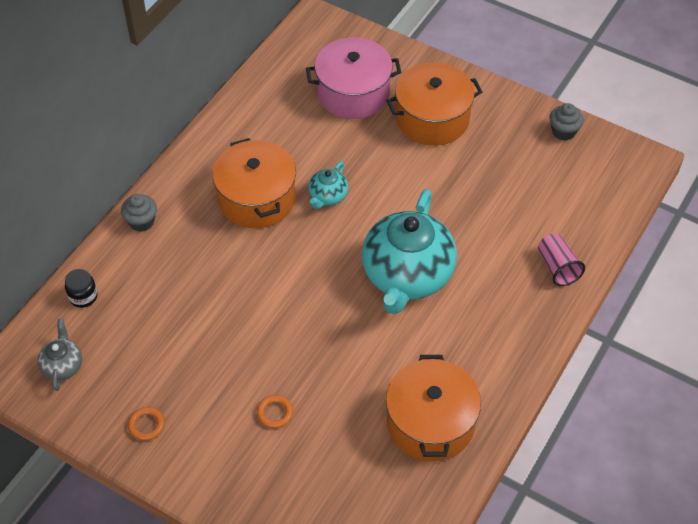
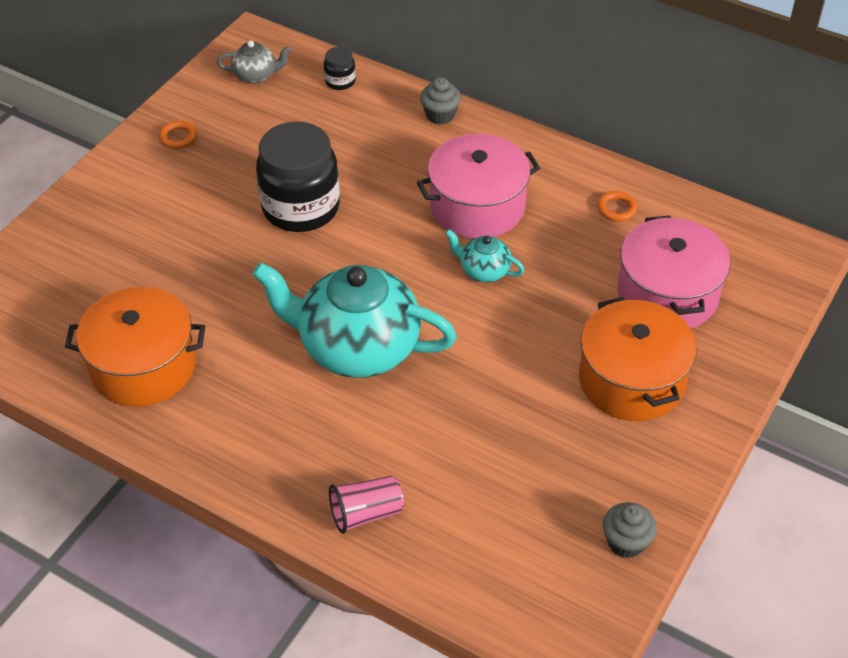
camera: 90 degrees right, 5 degrees down
orange pot [213,138,296,228] -> pink pot [417,134,540,239]
orange ring [257,395,293,429] -> orange ring moved to [597,191,637,222]
none -> black jar [256,122,340,232]

